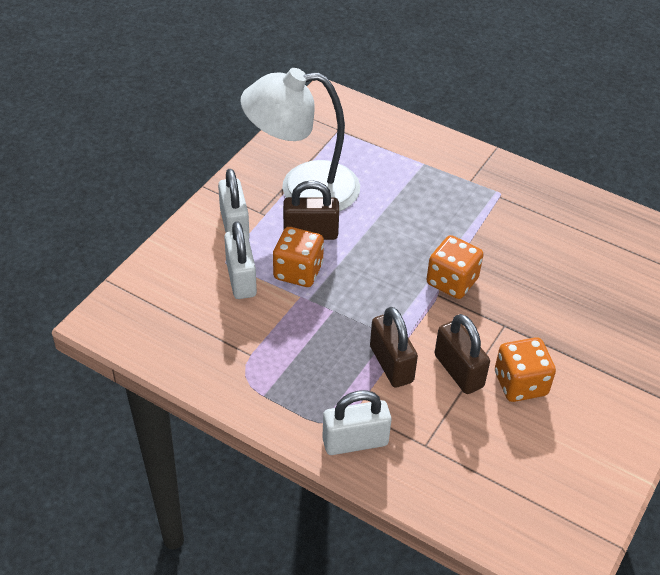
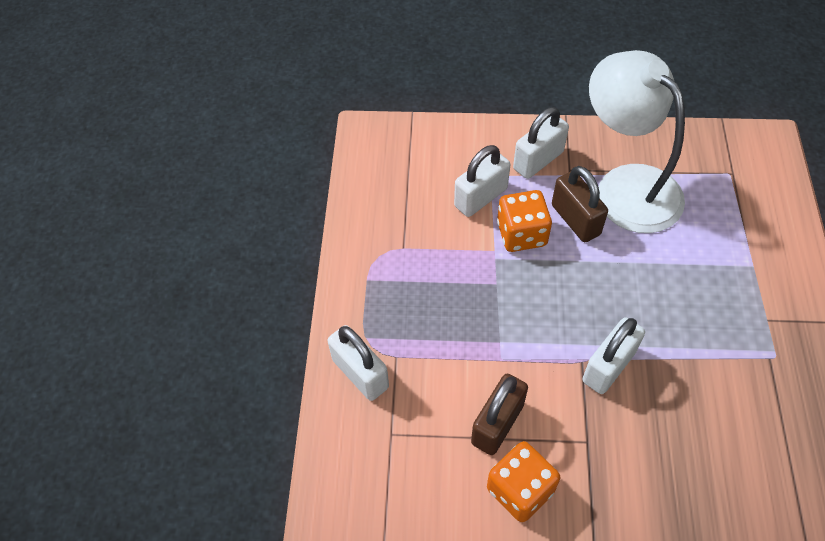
camera: 65 degrees right, 10 degrees up
brown padlock [370,307,418,388] -> none
orange dice [426,235,484,299] -> white padlock [582,317,645,394]

